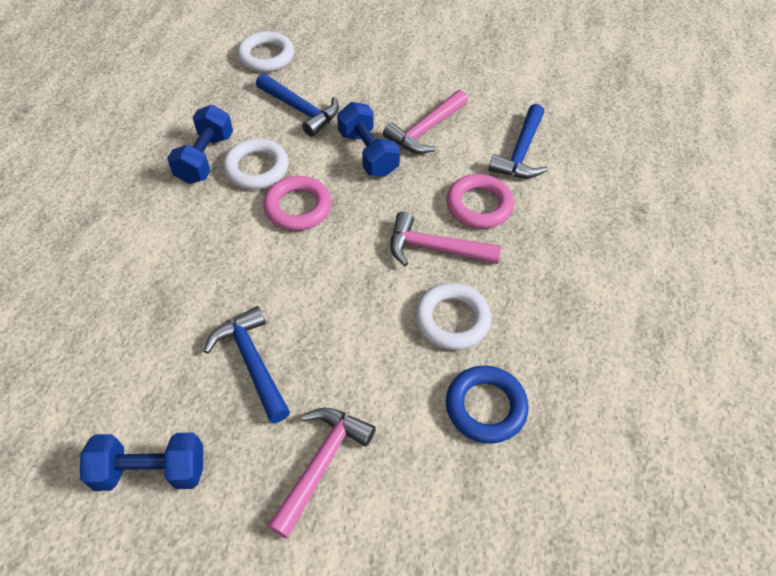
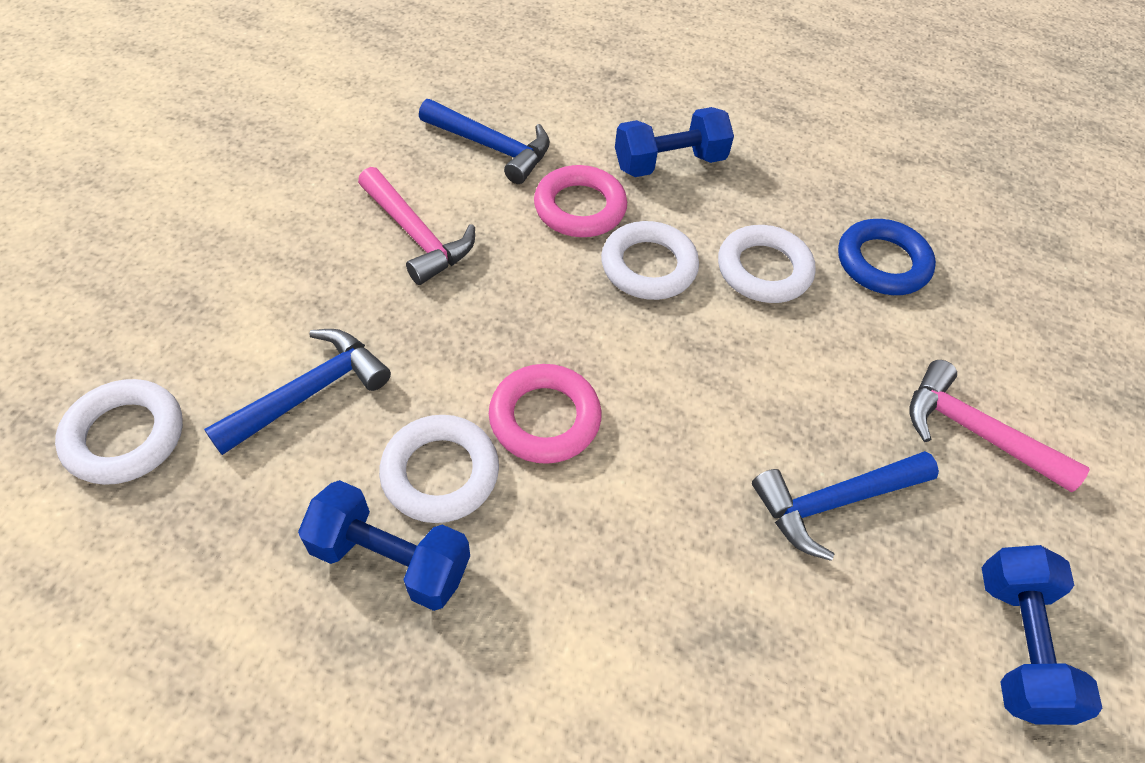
camera: 85 degrees left, 0 degrees up
blue dumbbell [337,102,400,177] -> blue dumbbell moved to [615,107,734,177]
pink hammer [390,211,502,266] -> white ring [601,221,699,300]

